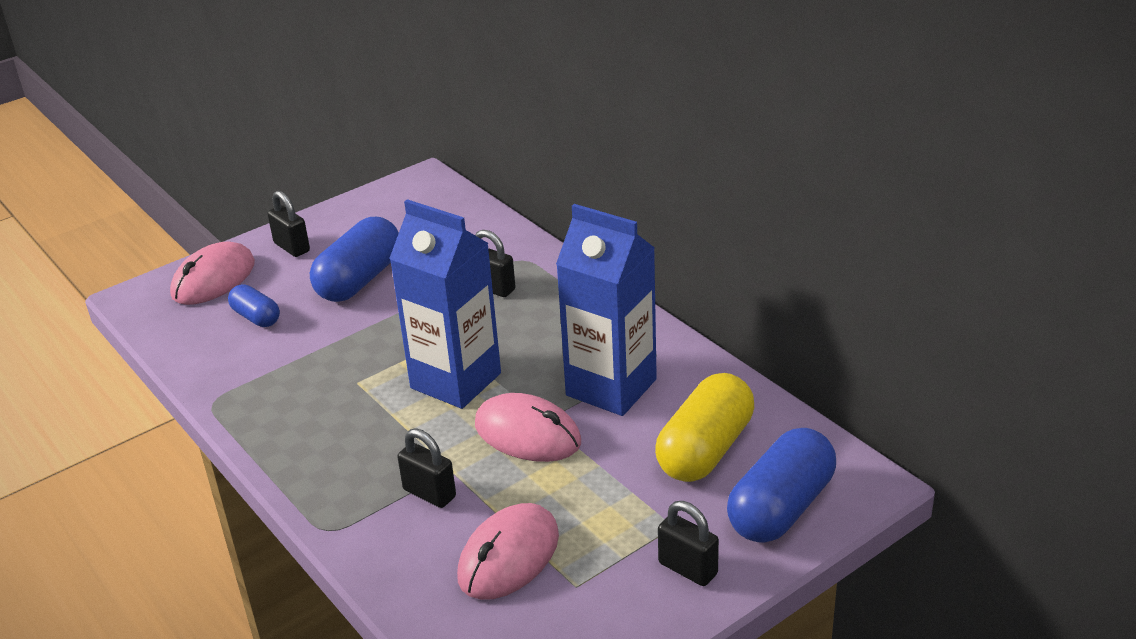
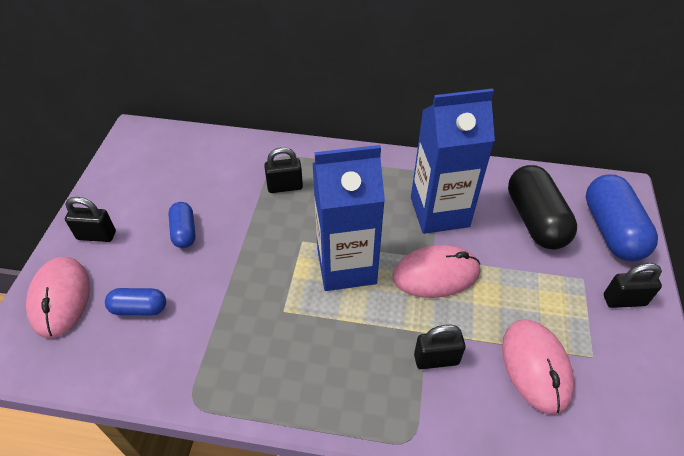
camera: 45 degrees left, 15 degrees up
blue capsule [310,217,399,302] -> blue capsule [168,202,196,248], size x0.55
yellow capsule [655,373,754,482] -> black capsule [508,165,577,250]

